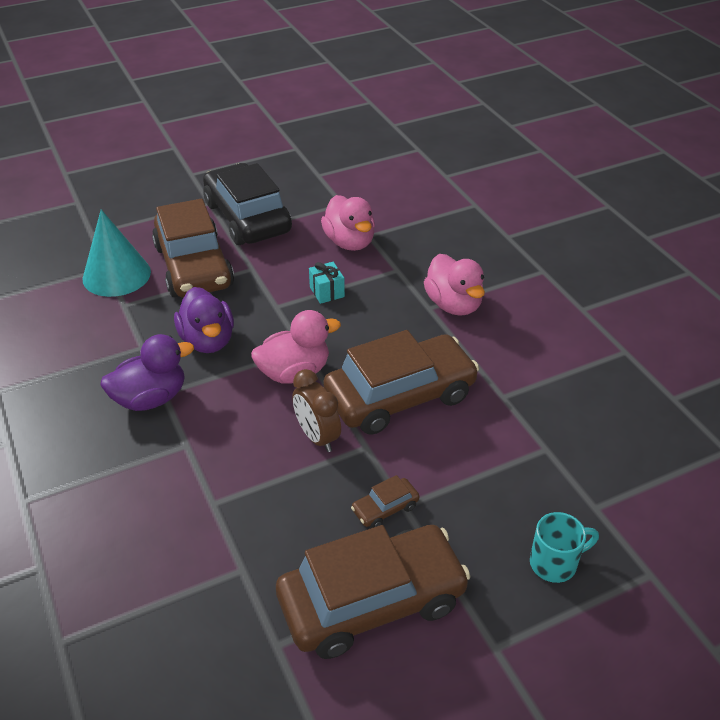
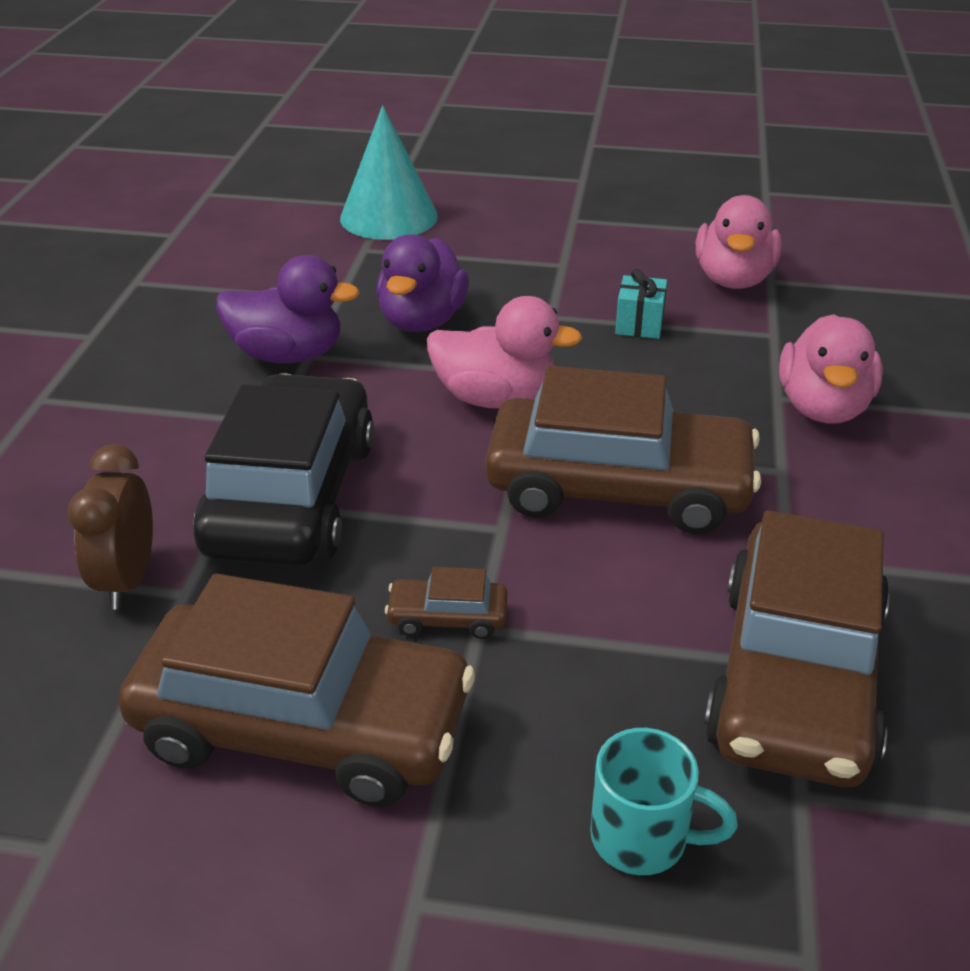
camera: 35 degrees right, 5 degrees down
brown car [152,199,234,297] -> brown car moved to [704,510,890,787]
black car [203,163,292,245] -> black car moved to [193,373,374,566]
brown clock [292,369,341,452] -> brown clock moved to [68,444,153,610]

